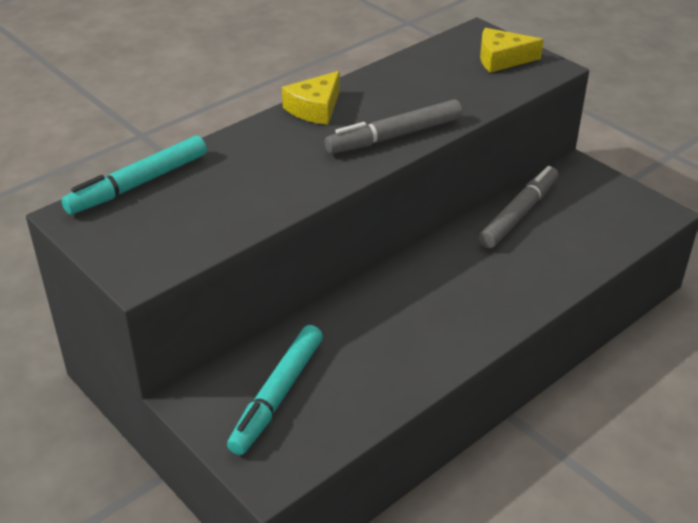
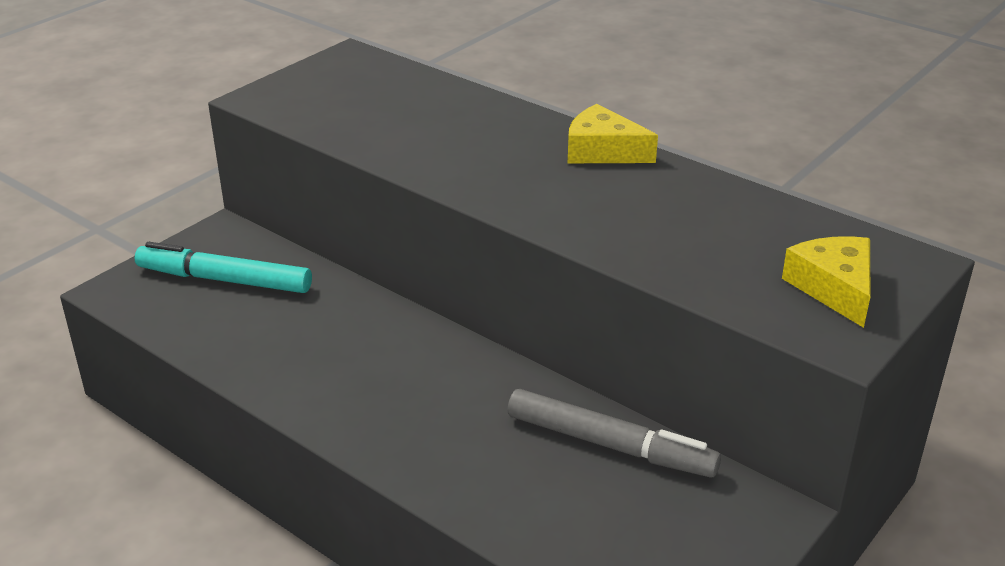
camera: 80 degrees right, 5 degrees down
turquoise marker [61,136,207,215] -> none
grey marker [325,99,462,154] -> none

